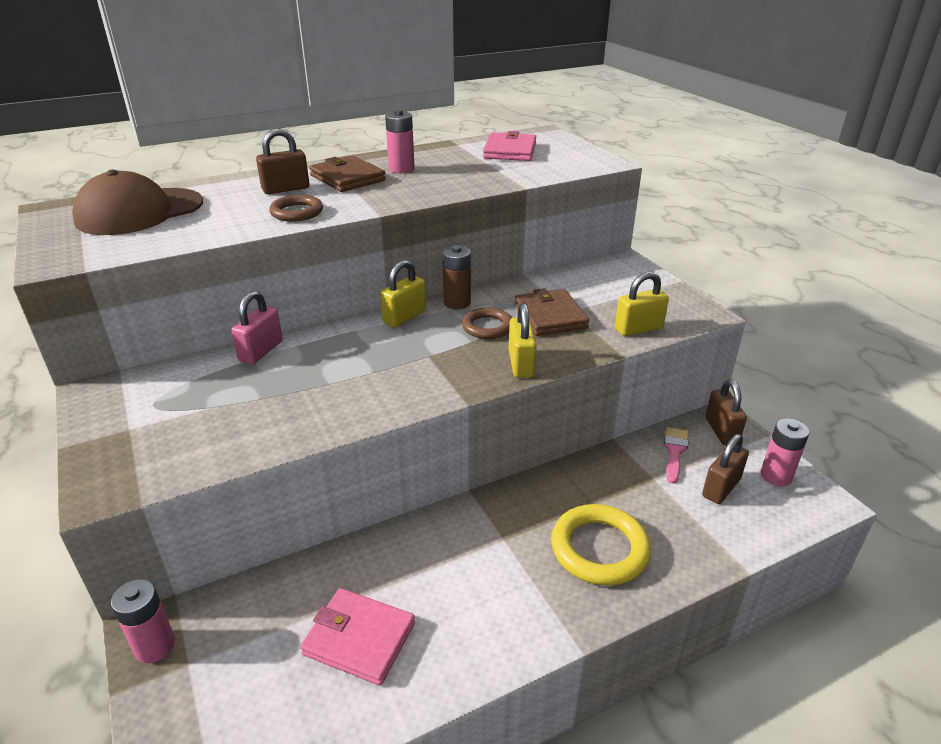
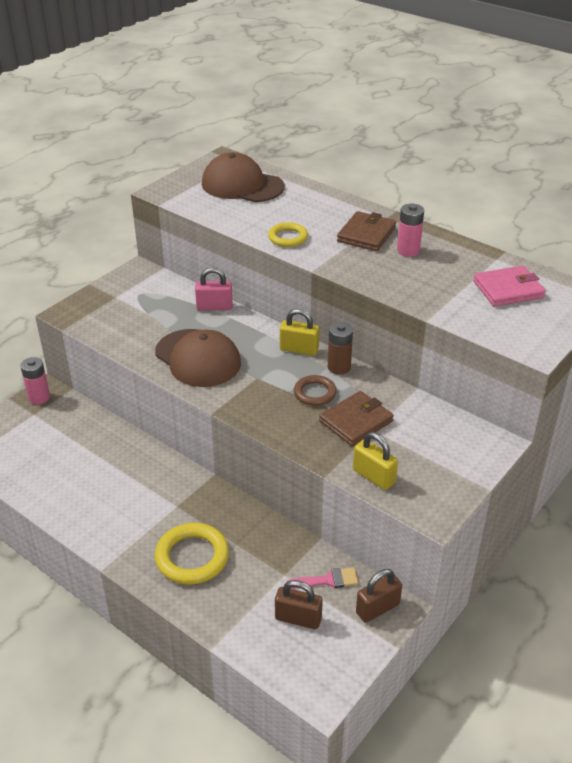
camera: 65 degrees right, 5 degrees up
brown padlock [256,128,309,194] -> none
brown ring [269,195,323,222] -> yellow ring [268,222,308,247]
pink wallet [300,588,415,685] -> none
yellow padlock [509,302,537,378] -> none
pink battery [761,418,810,486] -> none
none -> brown cap [155,329,241,387]

